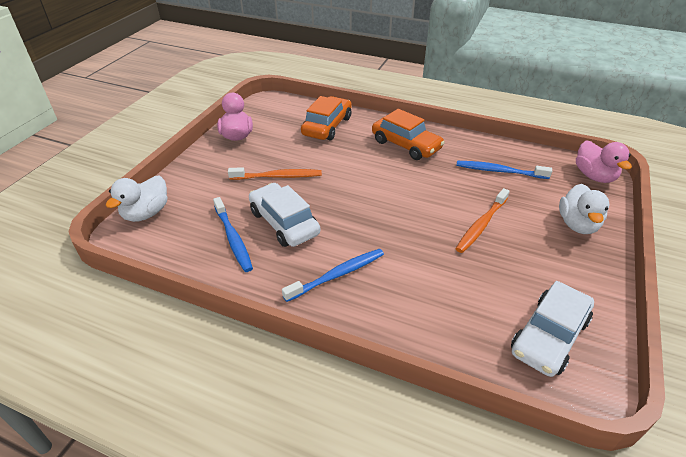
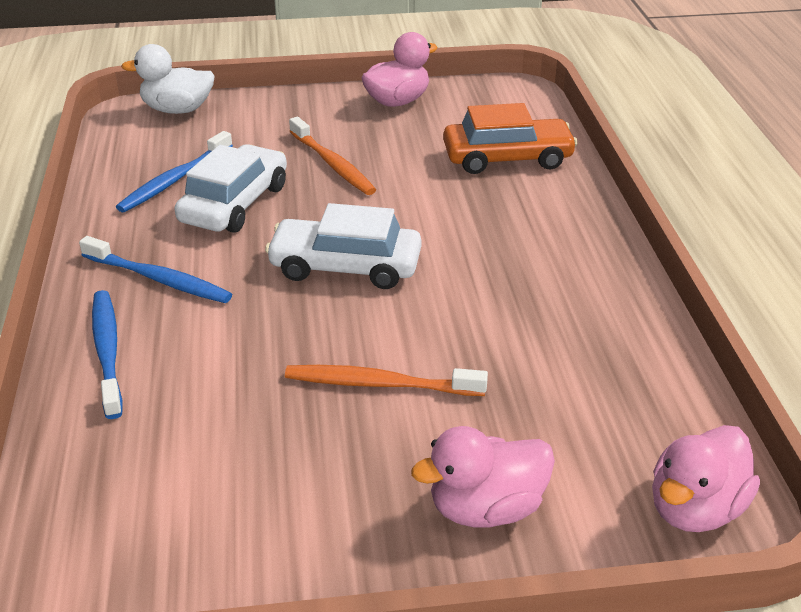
camera: 60 degrees right, 5 degrees down
orange car [372,109,445,160] -> none
blue toothbrush [456,161,552,179] -> blue toothbrush moved to [92,290,123,419]
white car [511,281,594,377] -> white car moved to [265,203,422,289]
white duck [559,184,609,234] -> pink duck [411,426,555,528]

